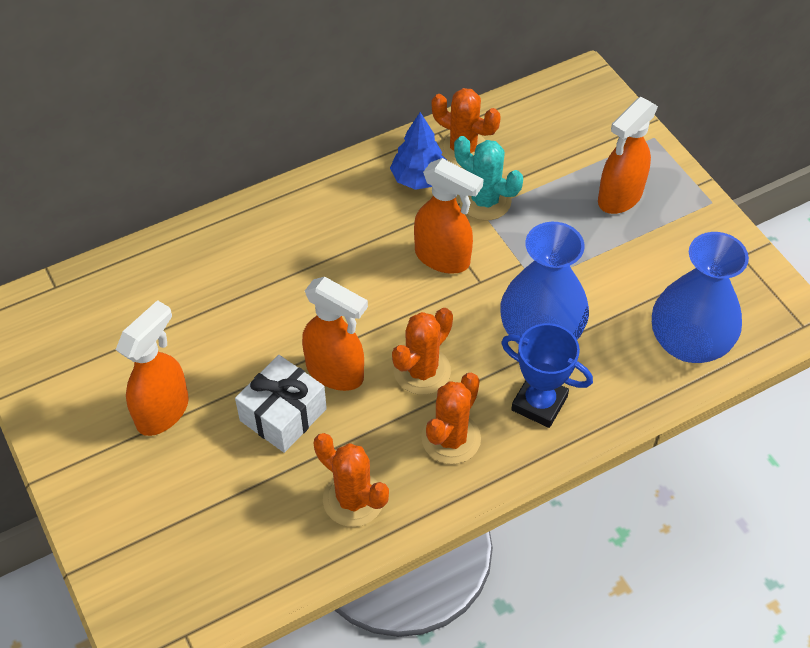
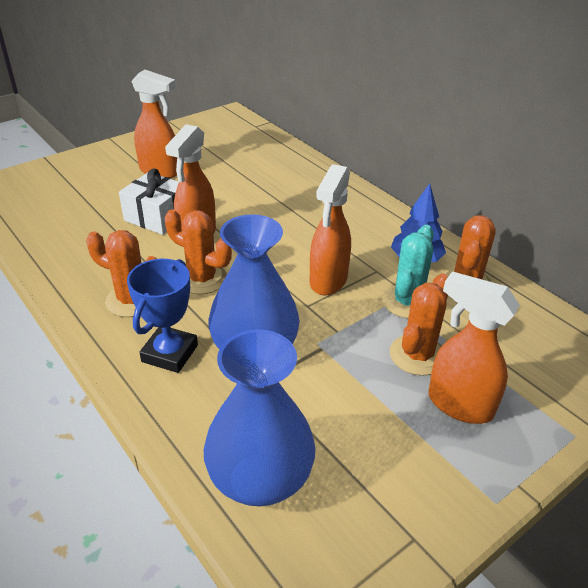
camera: 80 degrees right, 15 degrees down
orange cactus [314,433,389,527] -> orange cactus moved to [390,273,448,376]

